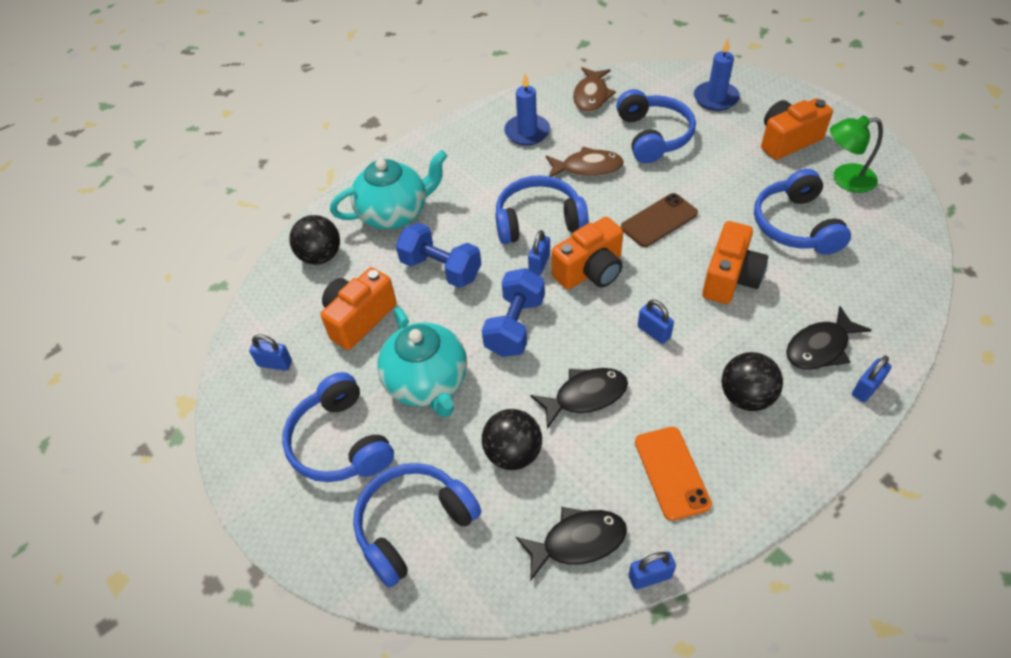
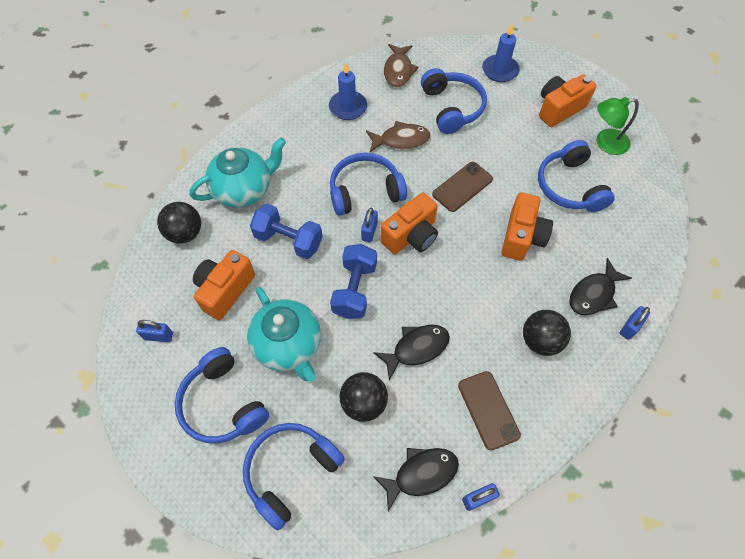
camera: 10 degrees left, 10 degrees up
orange phone [635,427,712,521] -> brown phone [458,371,521,451]
blue padlock [638,300,674,344] -> none

